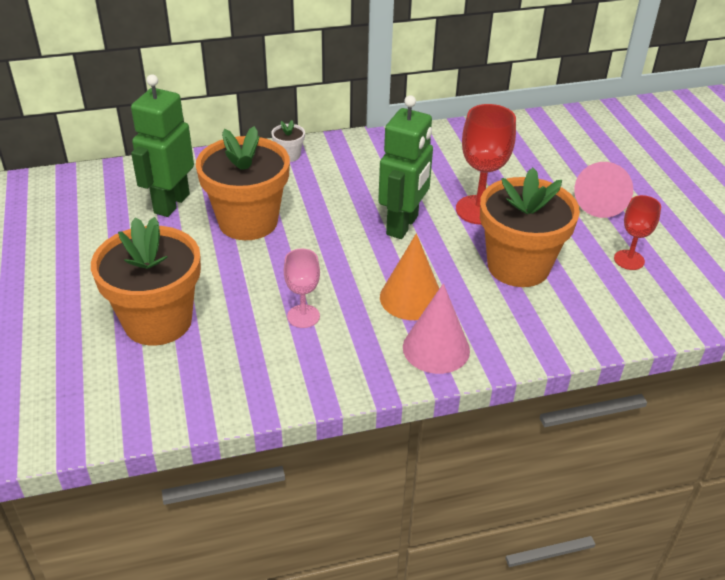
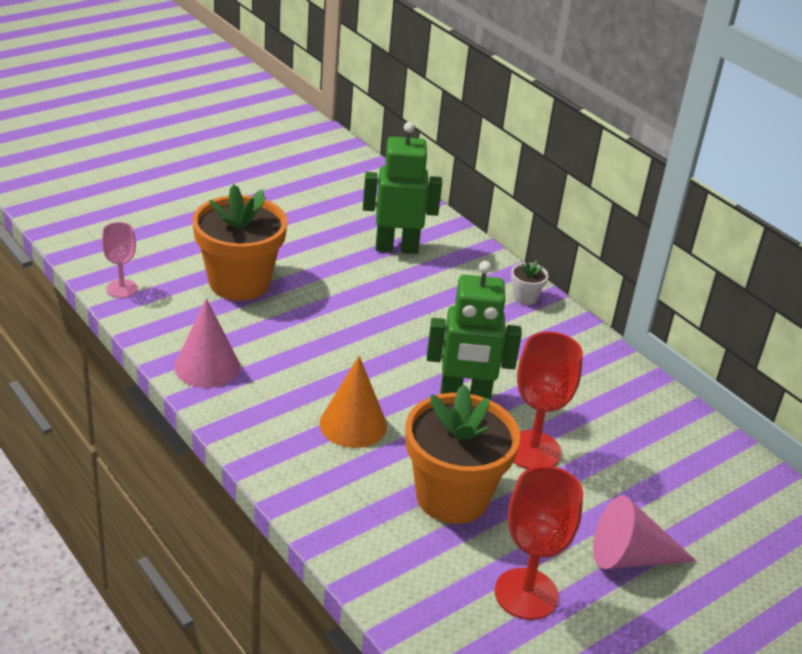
camera: 65 degrees right, 5 degrees down
orange flower pot [196,126,290,240] -> none
pink goblet [284,249,320,328] -> pink goblet moved to [102,222,137,298]
pink cone [403,283,470,374] -> pink cone moved to [174,298,240,388]
red goblet [614,195,661,270] -> red goblet [495,465,583,620], size x1.65

